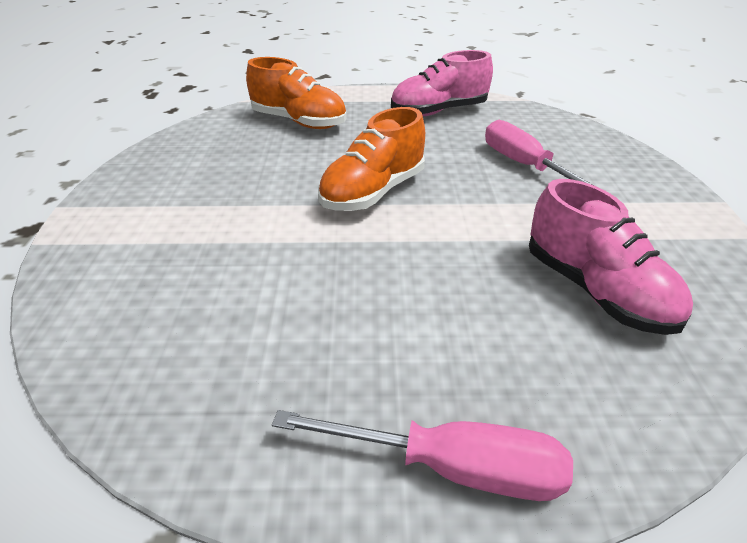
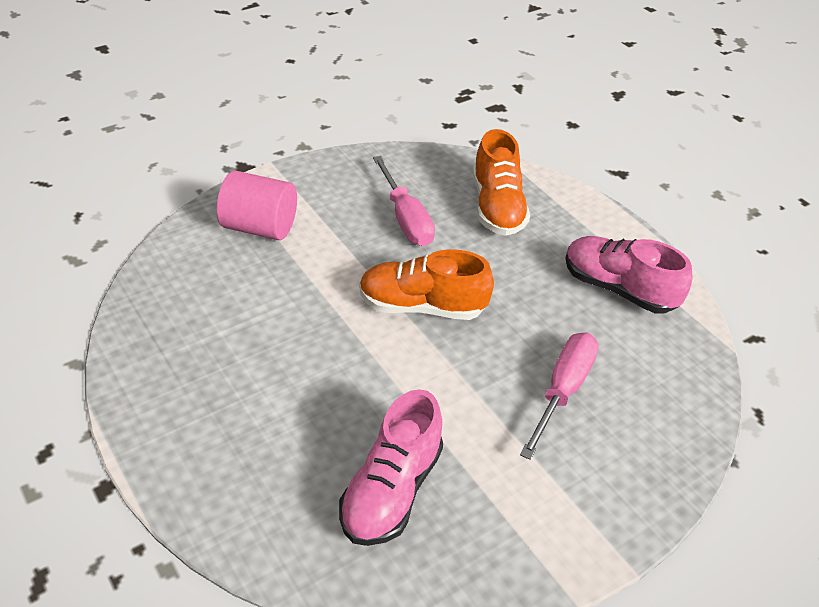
camera: 55 degrees right, 5 degrees up
pink screwdriver [272,410,573,501] -> pink screwdriver moved to [373,156,435,246]
none -> pink cylinder [217,171,297,240]

